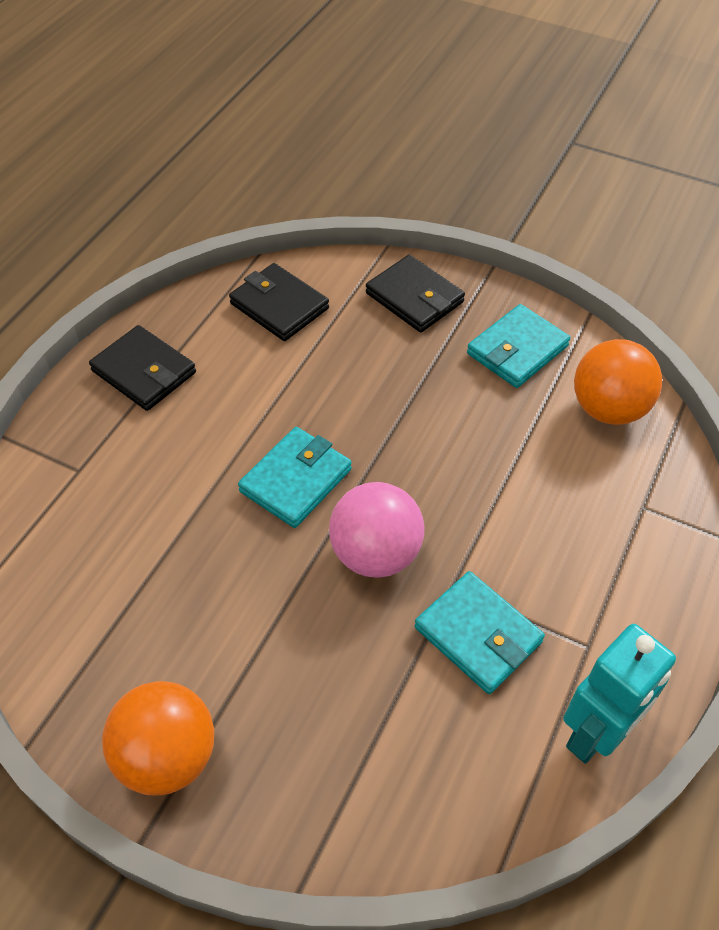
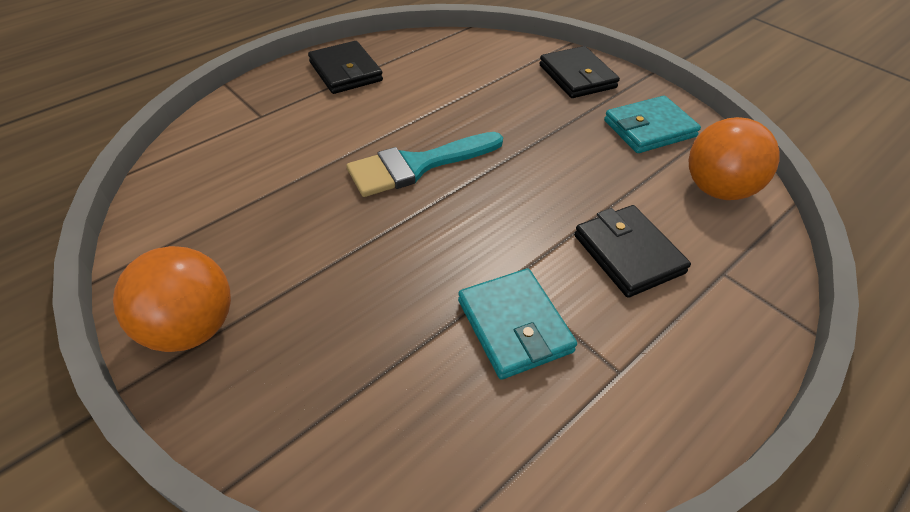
camera: 20 degrees right, 5 degrees down
black wallet [229,263,329,341] -> black wallet moved to [574,205,691,298]
turquoise wallet [238,427,352,528] -> turquoise brush [346,132,503,197]
pink ball [329,482,424,577] -> none
turquoise robot [563,624,676,764] -> none

